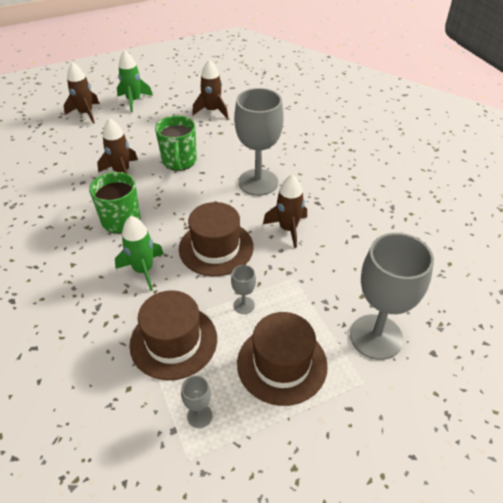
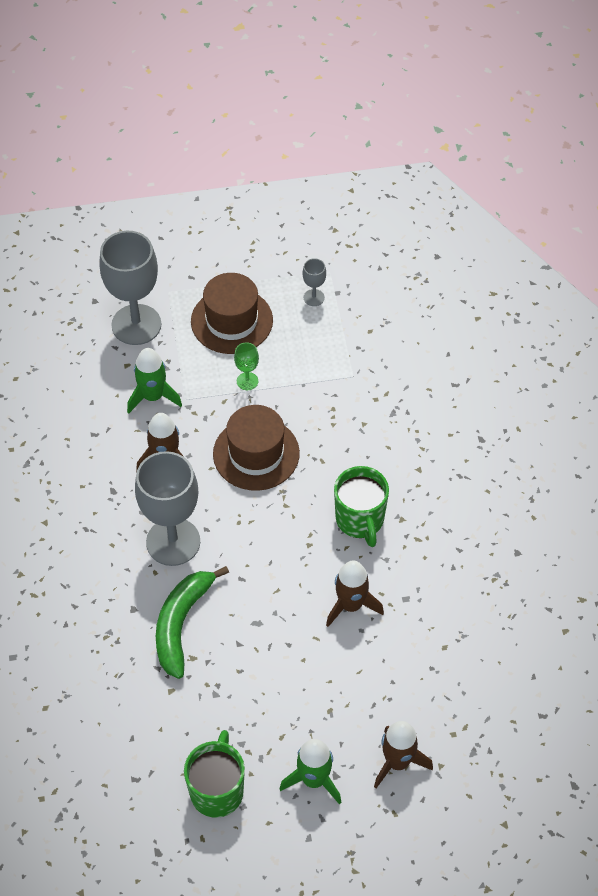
camera: 165 degrees left, 10 degrees up
green rocket [115,216,164,291] -> green rocket moved to [127,348,182,414]
brown hat [129,290,217,380] -> none
green mug [155,115,197,171] -> green mug moved to [184,730,245,818]
brown rocket [192,60,228,119] -> none
grey goblet [231,265,256,314] -> green goblet [234,342,259,390]
none -> green banana [156,566,229,679]

